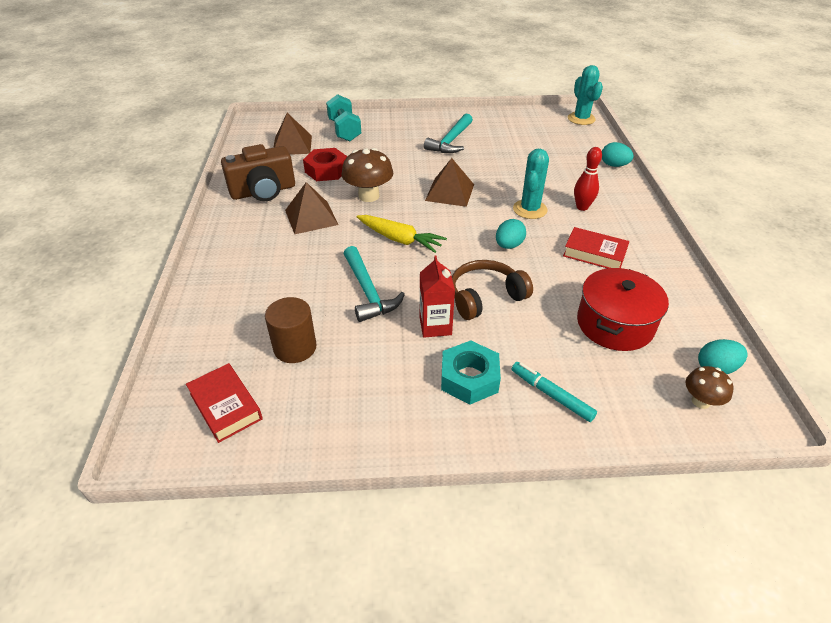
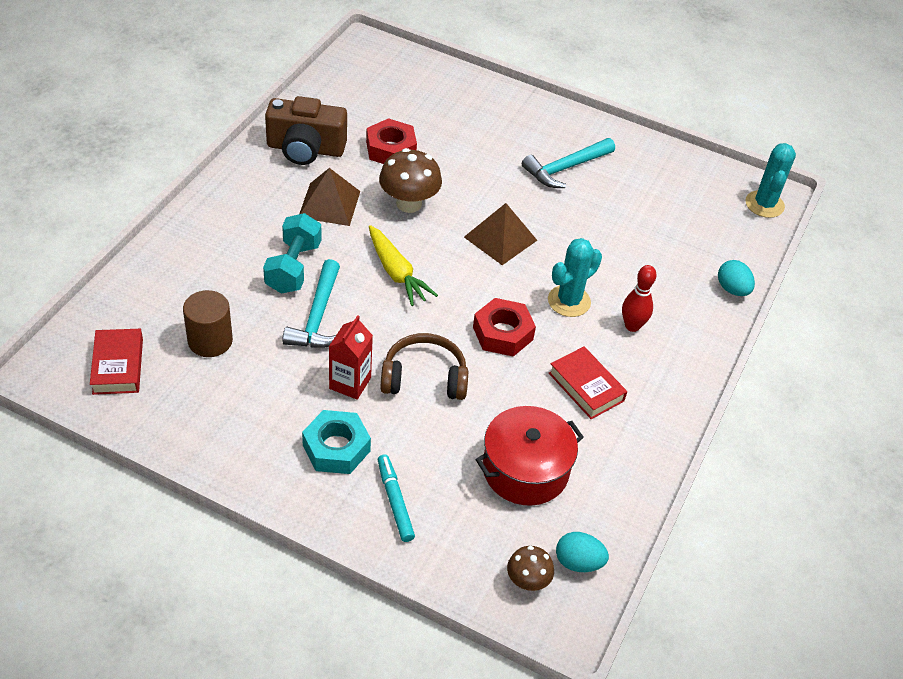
camera: 25 degrees right, 5 degrees up
brown pyramid [273,113,312,155] -> none
turquoise dumbbell [326,94,361,141] -> turquoise dumbbell moved to [263,213,322,294]
turquoise egg [496,219,526,249] -> red nut [473,298,536,357]

